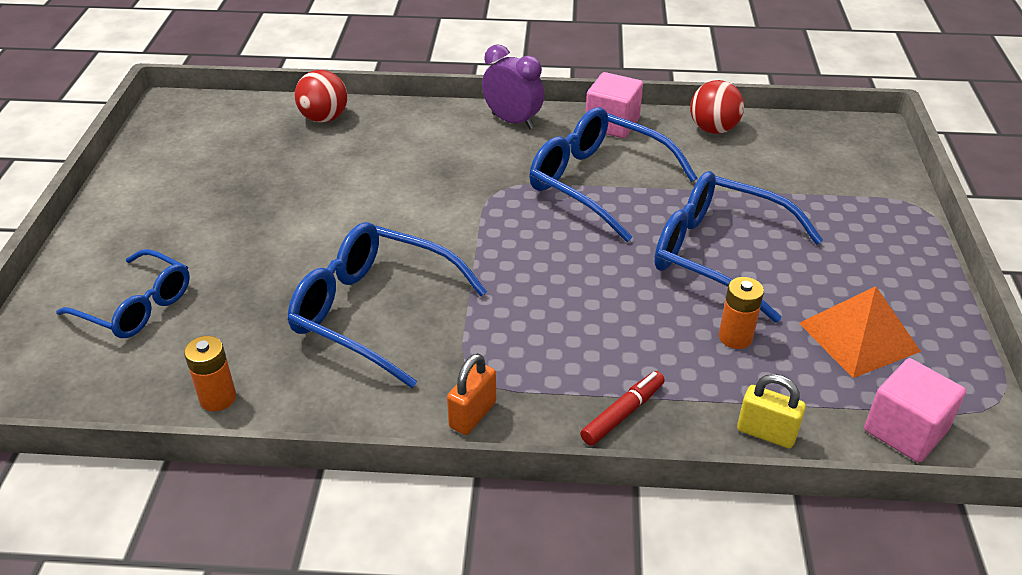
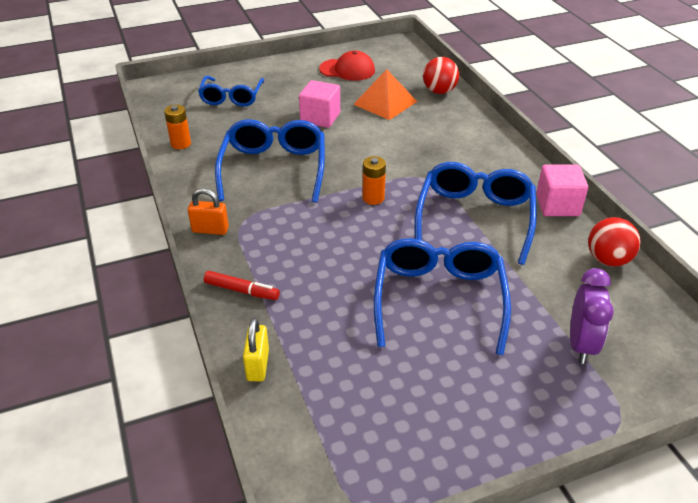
camera: 65 degrees right, 0 degrees up
purple clock [482,44,544,129] -> purple clock moved to [570,268,614,364]
orange battery [719,277,764,349] -> orange battery moved to [362,156,386,205]
orange pyramid [799,286,921,378] -> orange pyramid moved to [353,69,417,120]
pink cube [864,358,966,463] -> pink cube moved to [299,80,340,128]
none -> red cap [319,51,375,81]

